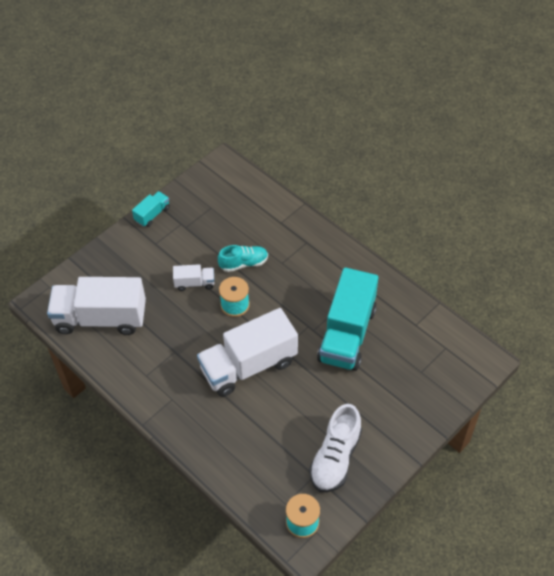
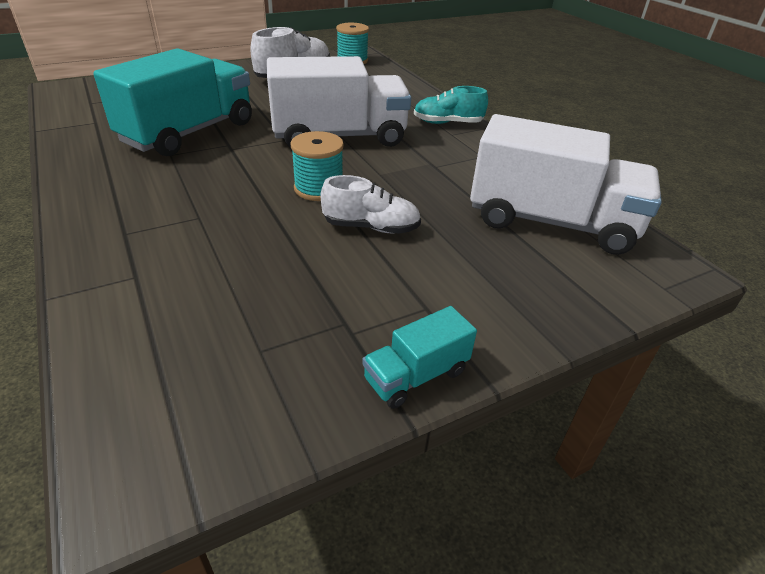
camera: 165 degrees left, 15 degrees down
white truck [173,264,214,291] -> white shoe [321,175,421,234]
turquoise shoe [218,245,268,272] -> turquoise shoe moved to [414,86,488,124]

